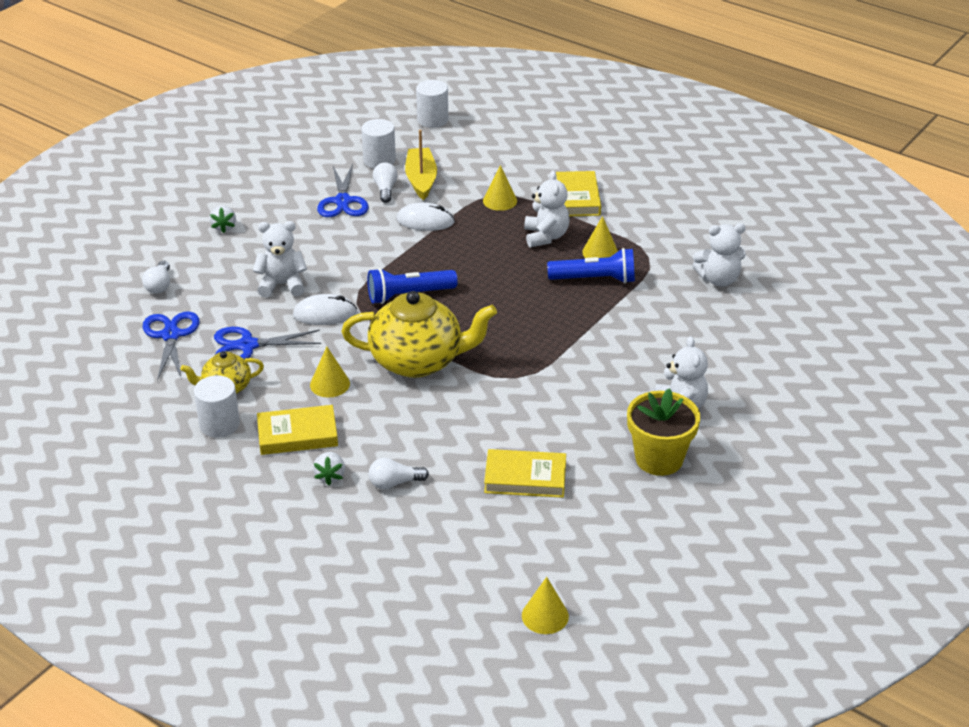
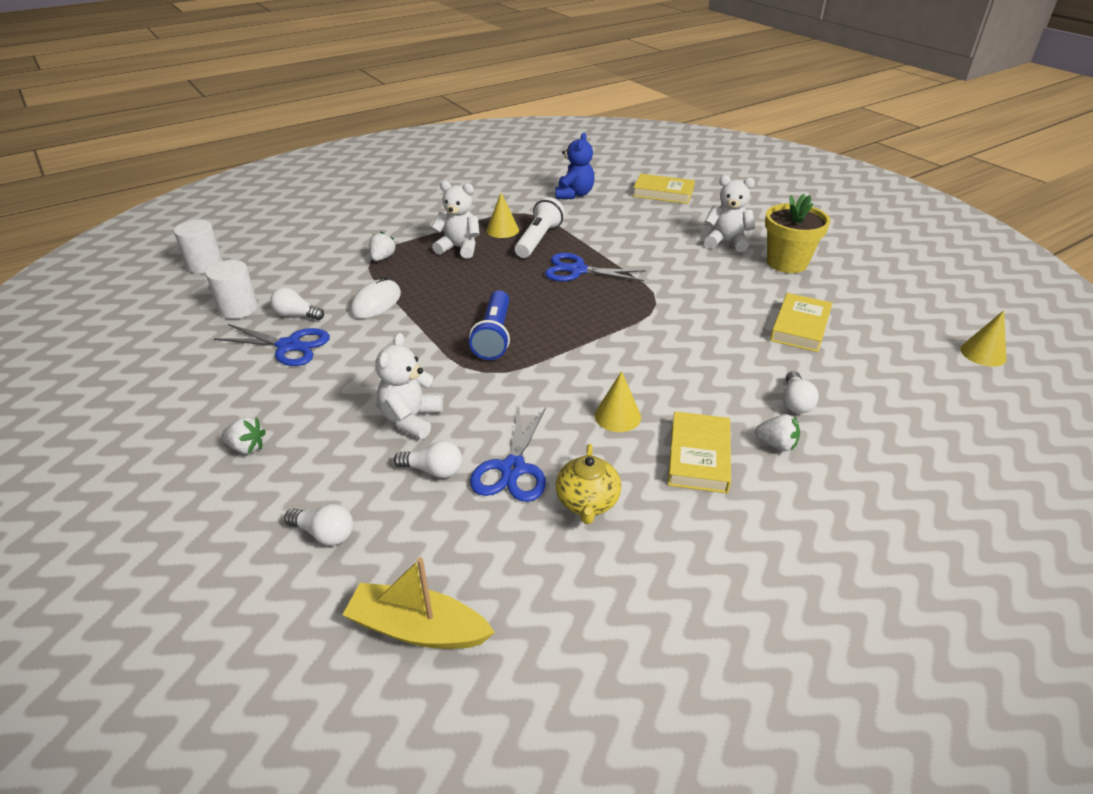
camera: 70 degrees left, 0 degrees up
blue scissors [143,311,200,381] -> blue scissors moved to [545,253,646,281]
white cylinder [194,375,240,438] -> none
white mouse [293,294,357,325] -> none
yellow teapot [342,291,497,378] -> none
yellow boat [405,130,437,200] -> yellow boat moved to [342,557,495,649]
yellow cone [483,165,517,211] -> white strawberry [369,231,397,261]
blue flashlight [547,248,635,284] -> white flashlight [515,197,565,258]
yellow book [556,171,601,216] -> yellow book moved to [633,174,695,204]
white teddy bear [693,223,746,287] -> blue teddy bear [555,133,595,199]
none -> white light bulb [394,441,462,478]

